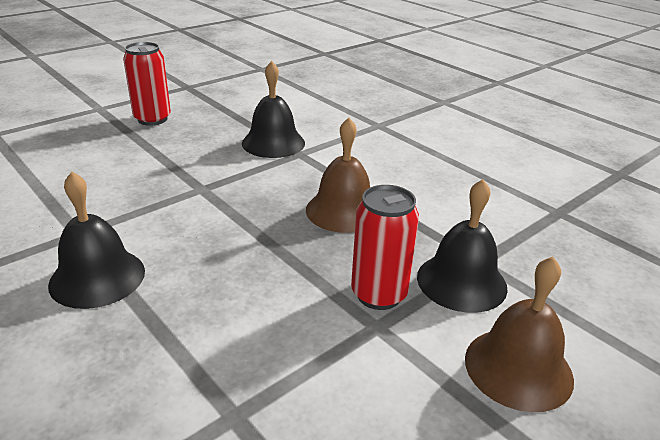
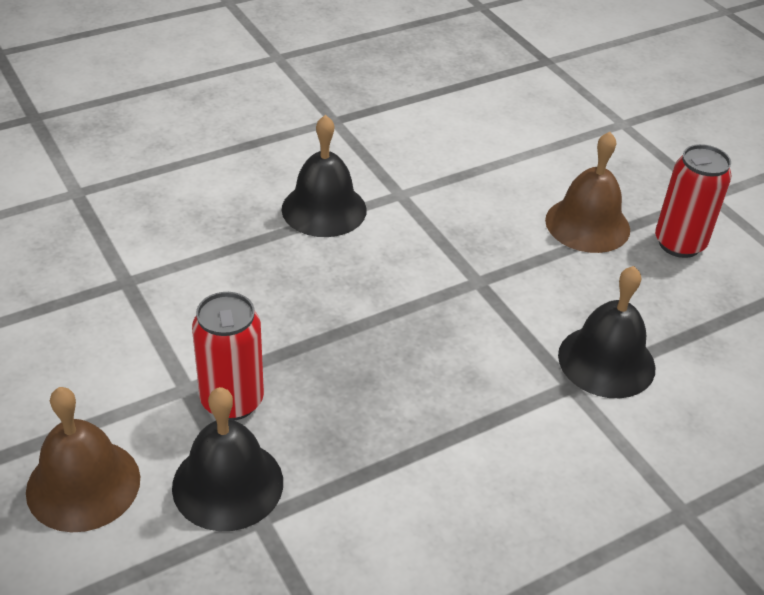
camera: 100 degrees right, 10 degrees up
brown bell [306,117,370,233] -> brown bell moved to [545,132,630,253]

